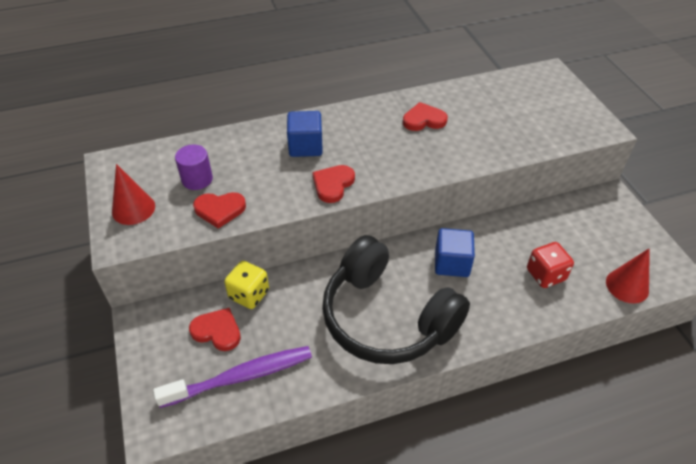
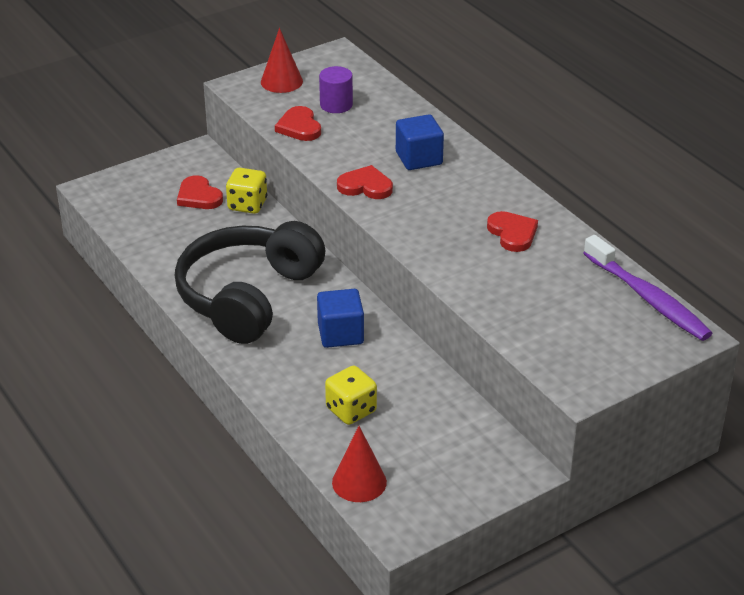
camera: 75 degrees right, 10 degrees down
purple toothbrush [153,346,312,408] -> purple toothbrush moved to [583,235,712,341]
red heart [189,308,241,351] -> red heart turned 135 degrees clockwise [177,175,223,209]
red dice [527,242,574,288] -> yellow dice [325,366,377,425]

